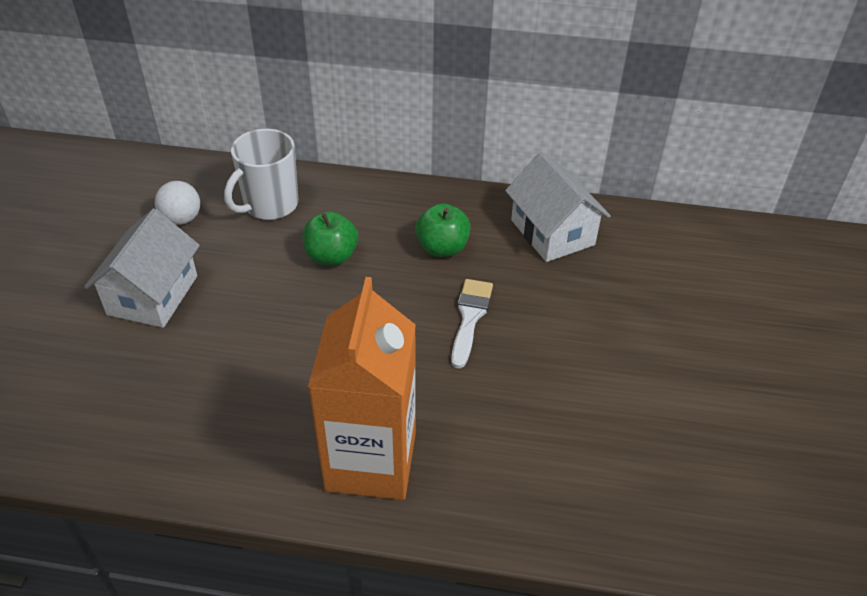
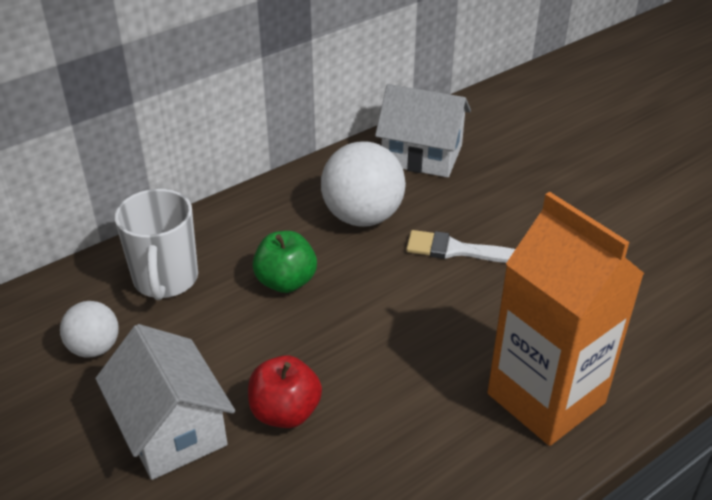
camera: 45 degrees left, 5 degrees down
green apple [415,203,471,257] -> white ball [321,141,406,227]
white brush [451,279,493,369] -> white brush turned 45 degrees counterclockwise [406,230,515,263]
none -> red apple [248,355,322,428]

